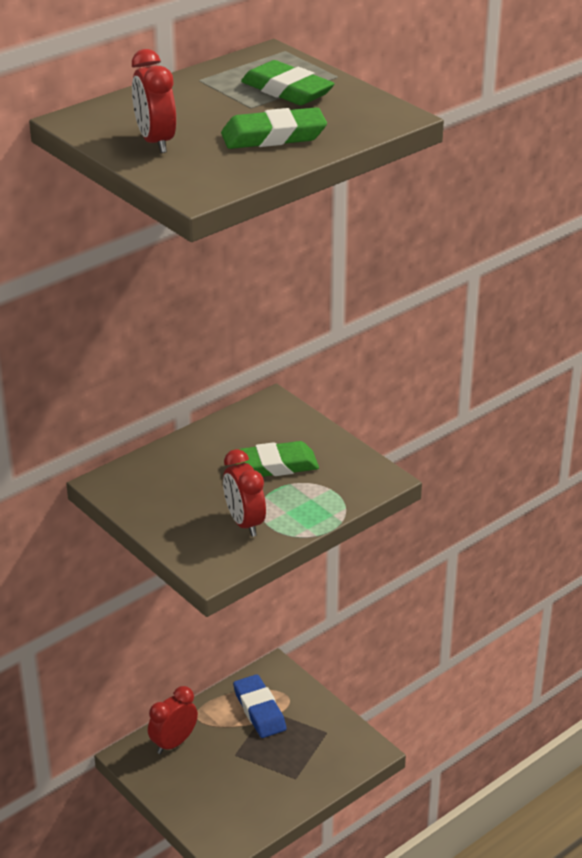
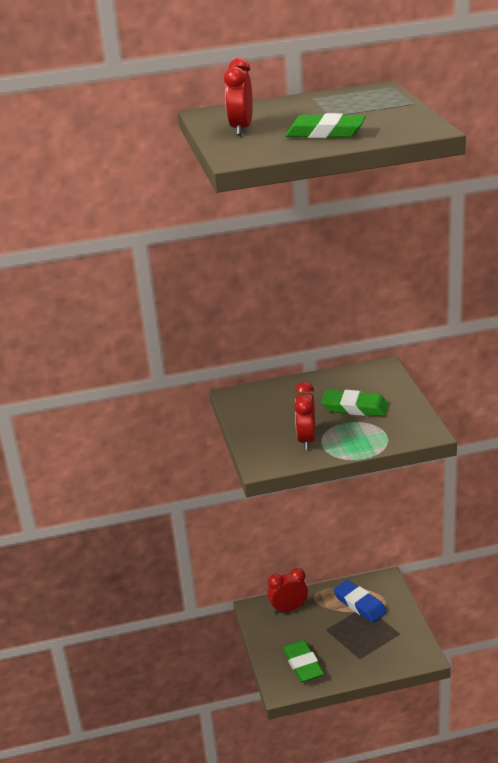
camera: 30 degrees right, 5 degrees down
blue eraser [233,674,287,738] -> blue eraser turned 45 degrees counterclockwise [333,580,387,622]
green eraser [241,60,335,105] -> green eraser moved to [283,640,324,682]

